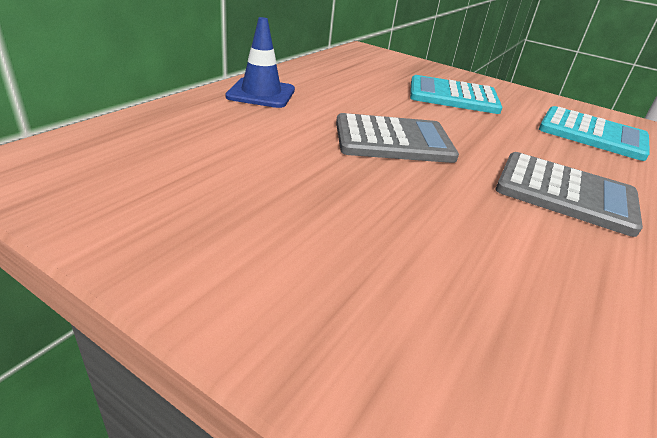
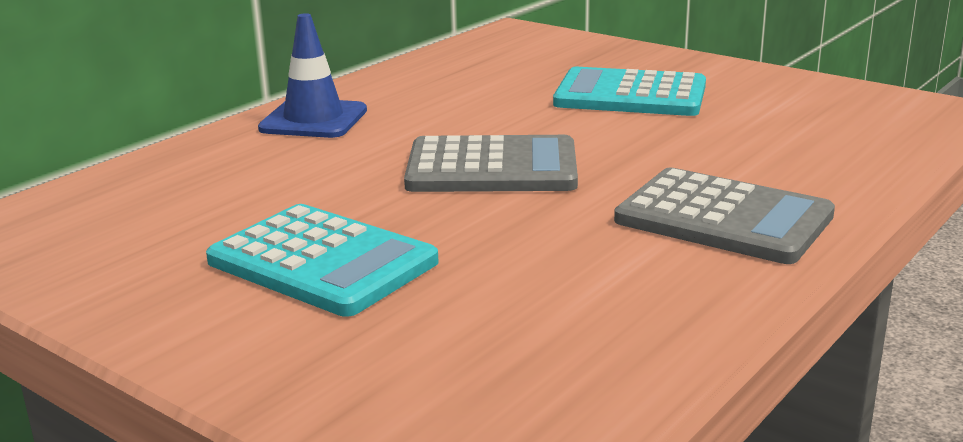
camera: 10 degrees right, 10 degrees down
turquoise calculator [539,106,650,161] -> turquoise calculator moved to [206,204,439,317]

